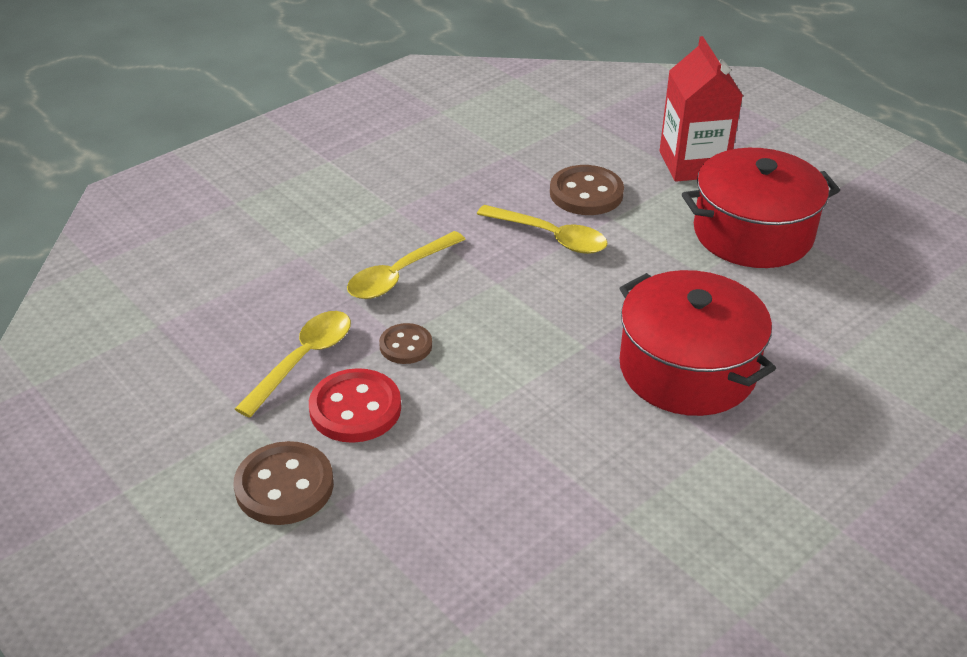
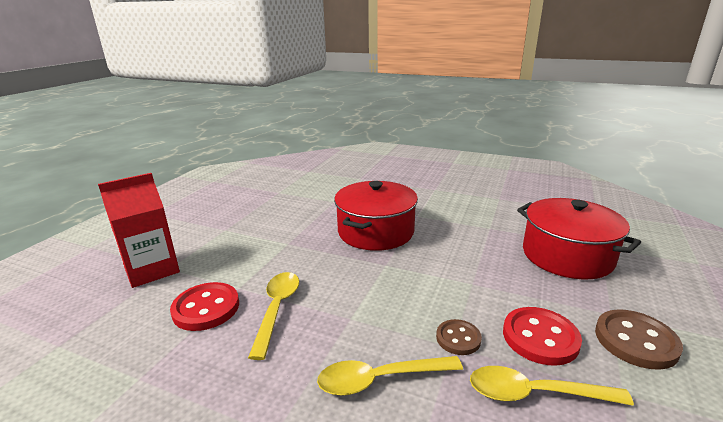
camera: 115 degrees left, 15 degrees down
yellow spoon [347,231,466,299] -> yellow spoon turned 150 degrees clockwise [317,356,463,396]
brown button [550,165,624,215] -> red button [170,282,239,331]
red pot [682,148,840,268] -> red pot moved to [517,198,641,280]

